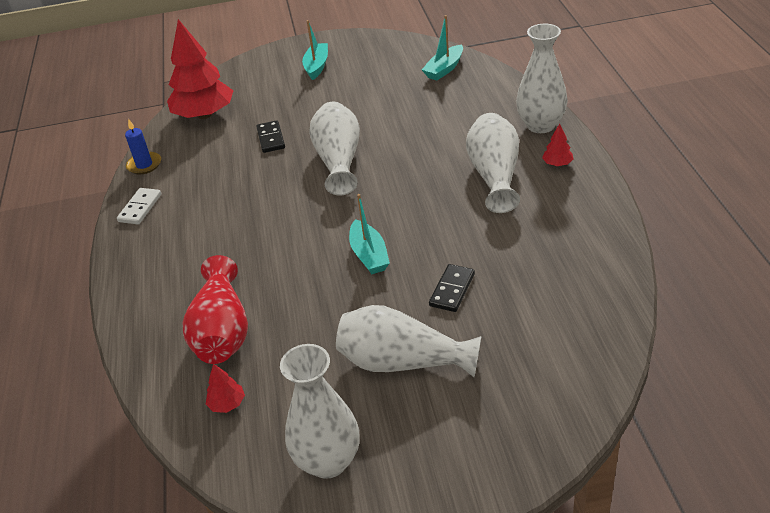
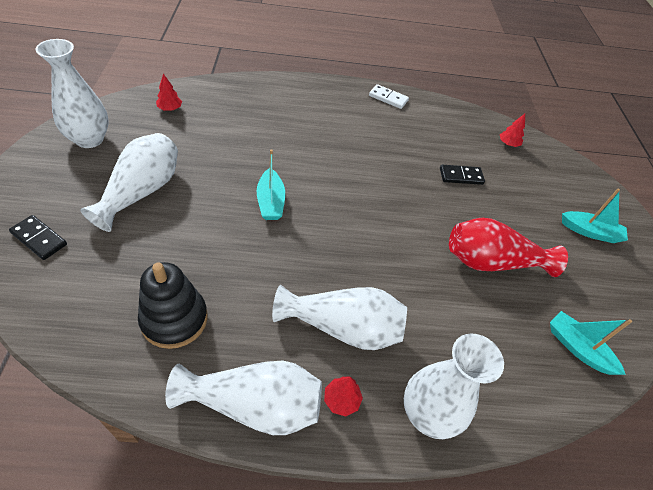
camera: 90 degrees right, 10 degrees up
blue candle [125,119,161,175] -> none
red tree [167,19,233,119] -> red tree [500,114,525,147], size x0.40
red vase [183,255,248,364] -> red vase moved to [449,218,568,277]
white vase [309,102,360,195] -> white vase moved to [165,361,322,435]
turquoise boat [349,194,390,274] -> turquoise boat turned 90 degrees counterclockwise [257,149,285,220]
black domino [429,264,475,312] -> black domino moved to [9,215,67,260]
none -> black stacking toy [138,262,208,349]

